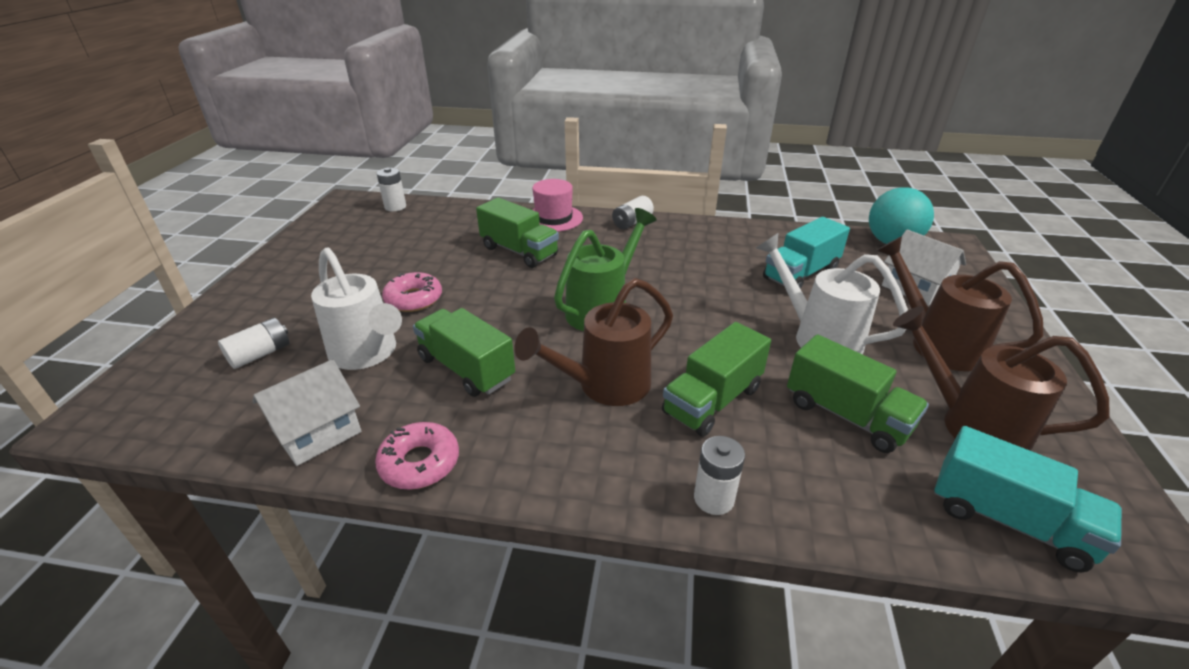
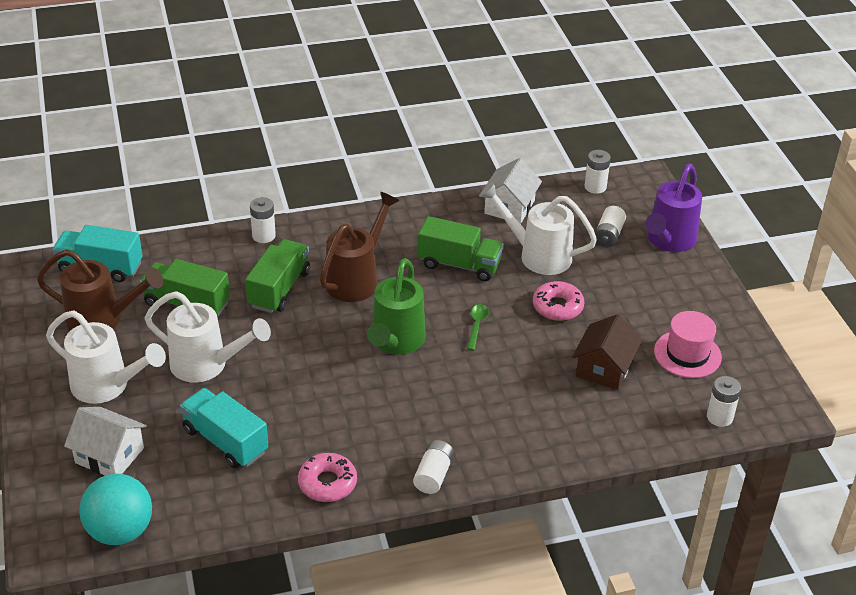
camera: 155 degrees right, 5 degrees up
pink donut [375,422,459,490] -> pink donut moved to [298,453,357,502]
green truck [476,198,559,268] -> none
pink hat [532,179,583,232] -> pink hat moved to [654,311,722,378]
turquoise truck [763,217,850,289] -> turquoise truck turned 75 degrees counterclockwise [180,388,268,468]
brown watering can [876,236,1044,371] -> white watering can [46,311,166,404]
none -> green spoon [467,304,489,350]
none -> brown house [572,314,642,390]
none -> white battery [585,150,611,194]
none -> purple watering can [645,164,702,252]

